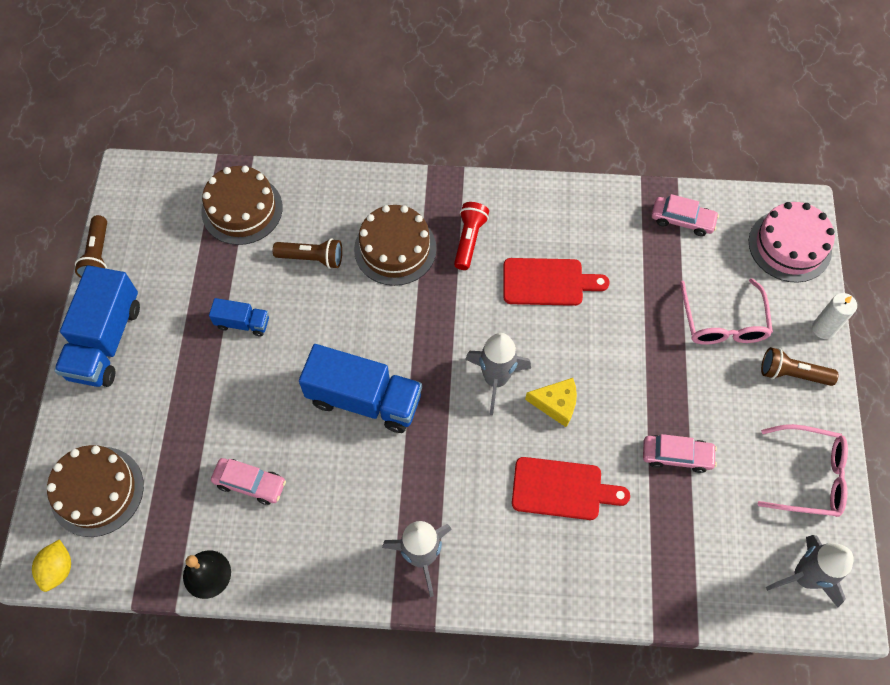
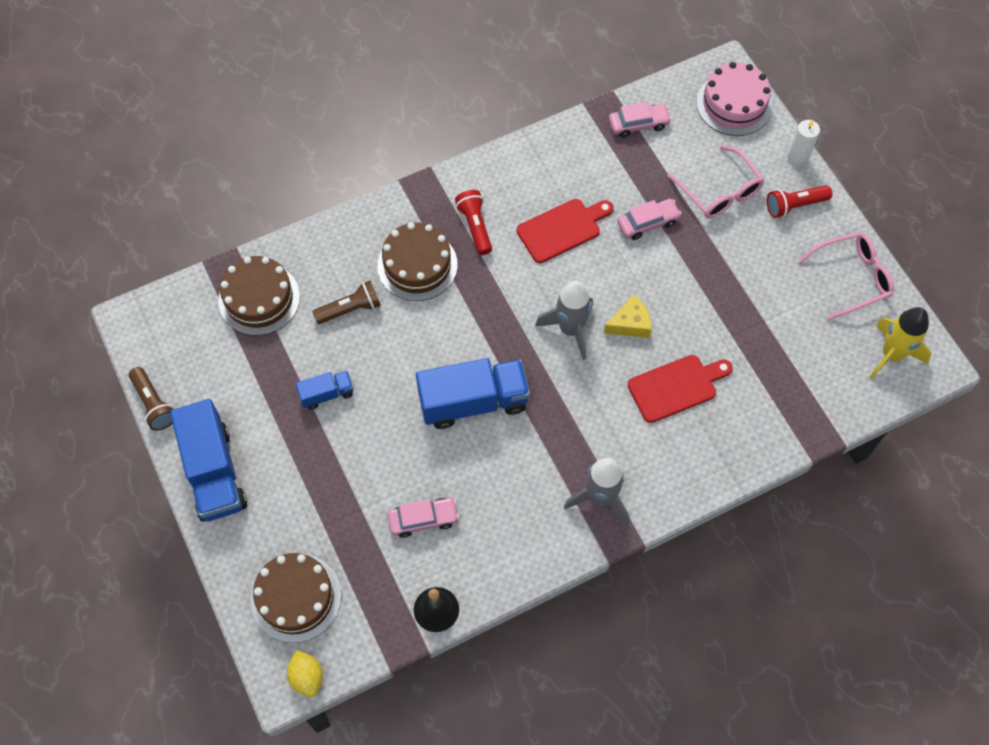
camera: 30 degrees left, 0 degrees up
pink car [643,434,717,473] -> pink car moved to [617,199,682,240]
brown flashlight [761,347,839,386] -> red flashlight [767,185,832,218]
grey rocket [766,535,854,607] -> yellow rocket [869,307,931,380]

